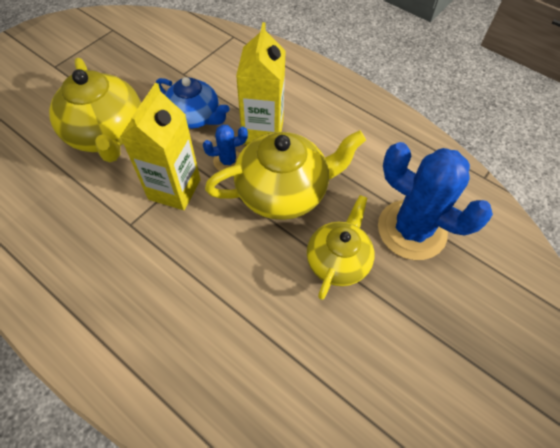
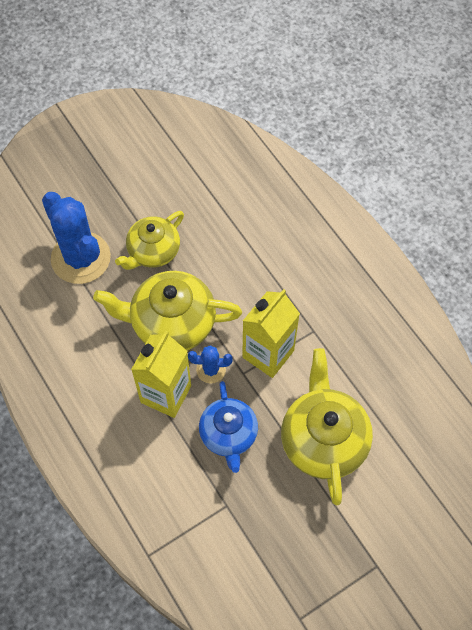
camera: 160 degrees left, 5 degrees up
blue teapot [156,77,230,129] -> blue teapot turned 150 degrees counterclockwise [199,381,258,473]

